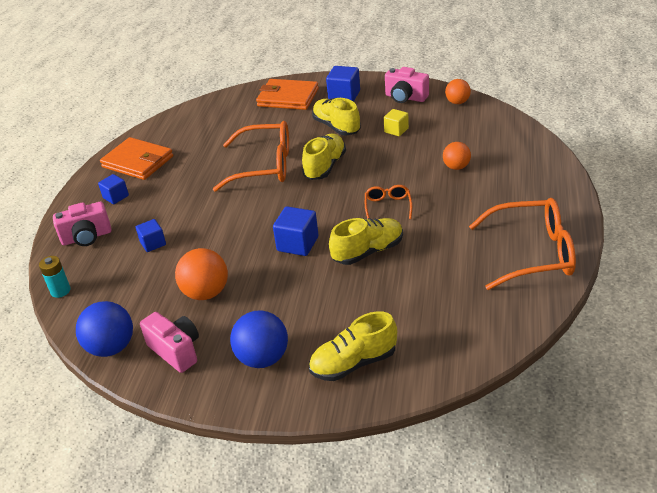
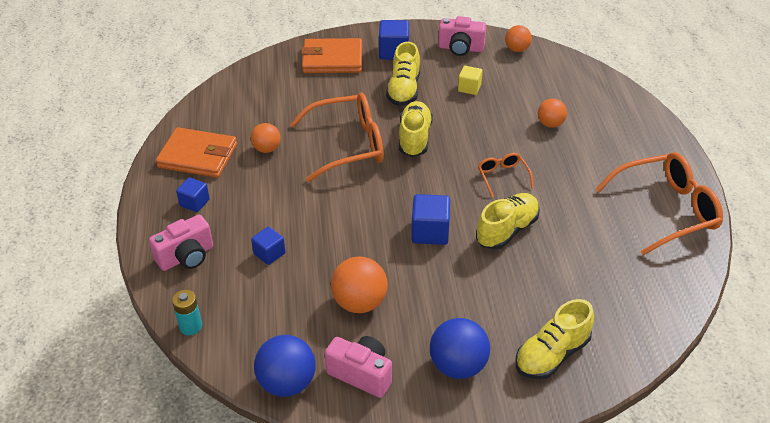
camera: 20 degrees left, 5 degrees up
yellow shoe [312,98,361,136] -> yellow shoe turned 120 degrees counterclockwise [386,42,420,106]
none -> orange ball [251,123,281,153]

